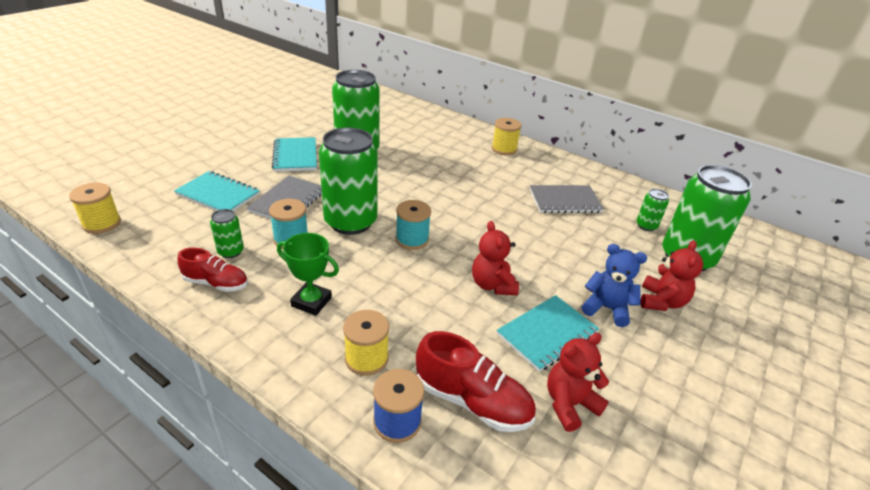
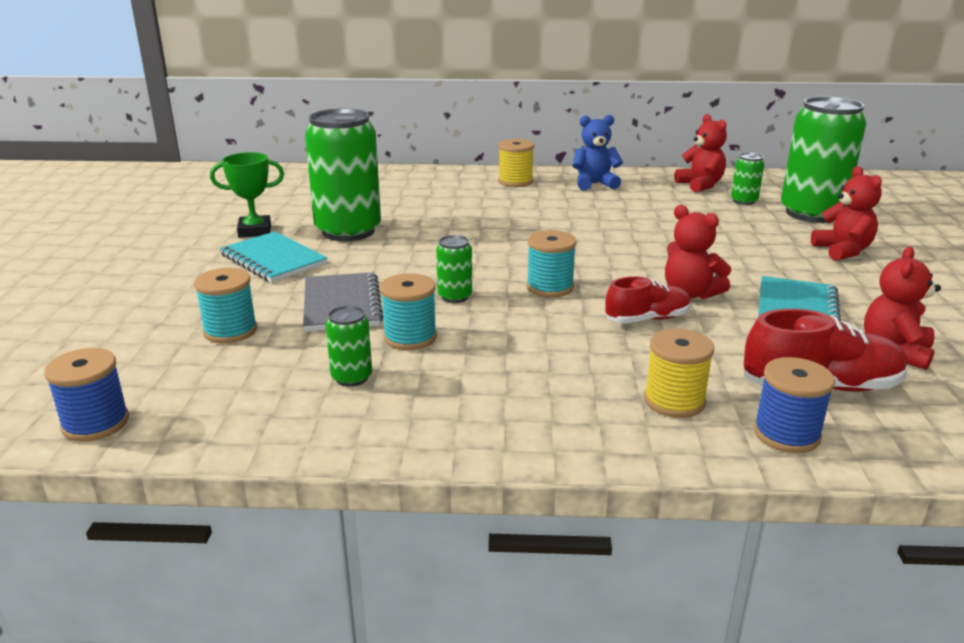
camera: 30 degrees left, 10 degrees down
yellow spool [69,183,121,234] -> blue spool [44,348,129,442]
turquoise notebook [174,171,260,211] -> turquoise spool [194,268,257,343]
red shoe [177,248,248,292] -> red shoe moved to [605,276,691,324]
green trophy [277,233,339,316] -> green trophy moved to [210,152,284,238]
green can [319,127,378,235] -> green can [436,235,472,303], size x0.44
grey notebook [530,185,604,213] -> none
blue teddy bear [581,244,647,327] -> blue teddy bear moved to [573,115,623,191]
none -> red teddy bear [675,114,727,192]

